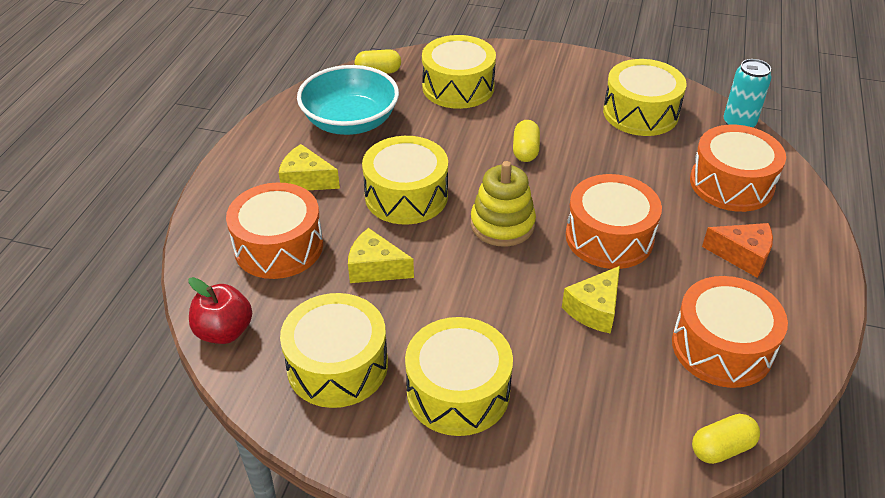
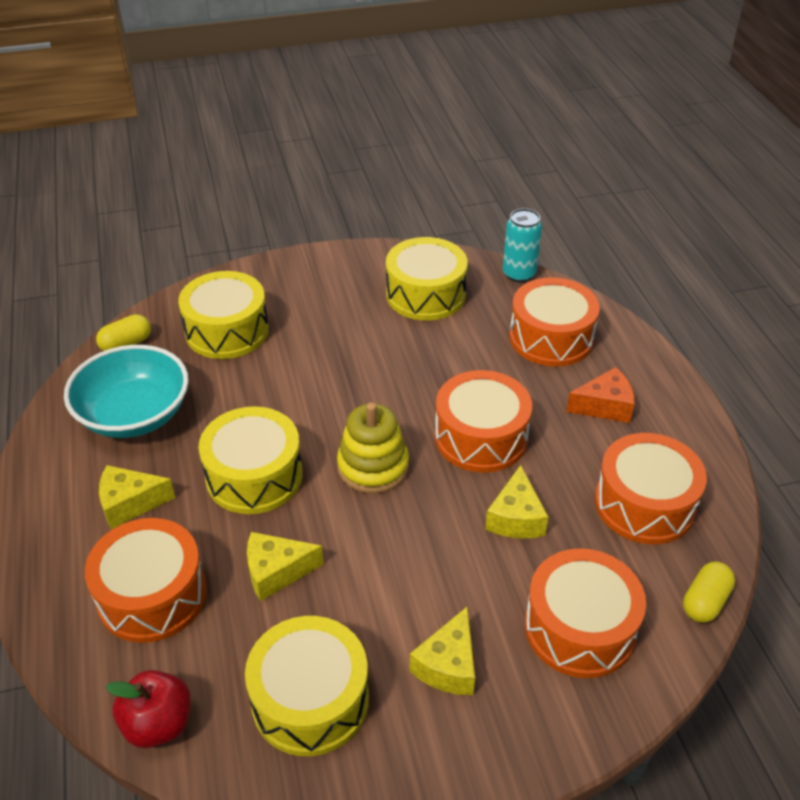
camera: 30 degrees left, 0 degrees up
yellow drum [405,317,513,436] -> yellow cheese [410,607,475,695]
yellow capsule [513,120,540,162] -> none
none -> orange drum [525,548,646,678]

